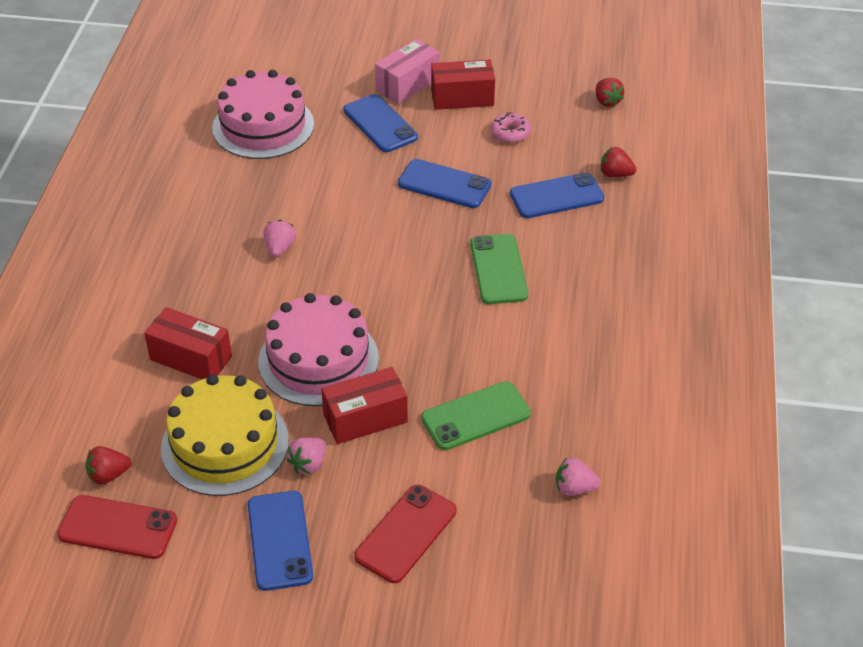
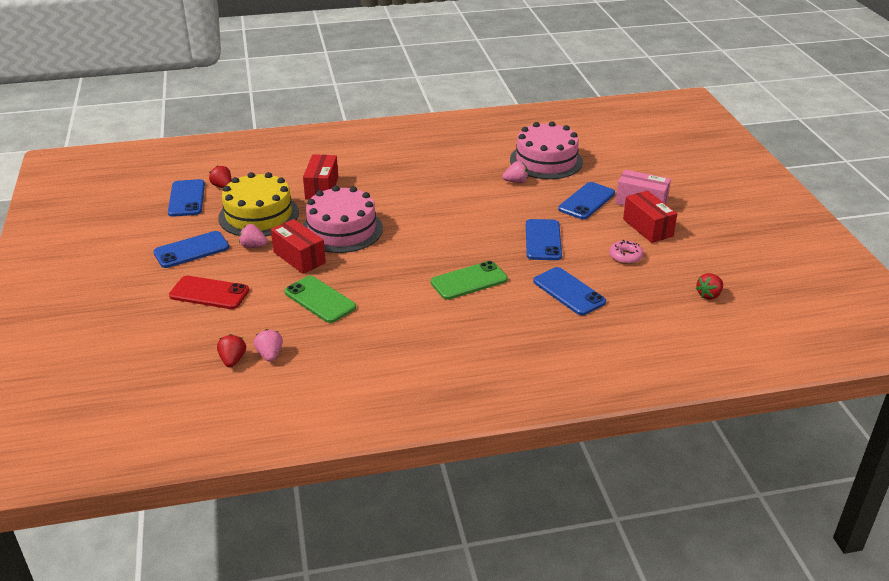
camera: 70 degrees right, 10 degrees down
red phone [57,495,177,559] -> blue phone [168,179,205,217]
pink strawberry [264,220,296,257] -> pink strawberry moved to [502,161,528,183]
red strawberry [601,147,636,177] -> red strawberry moved to [217,334,246,367]

